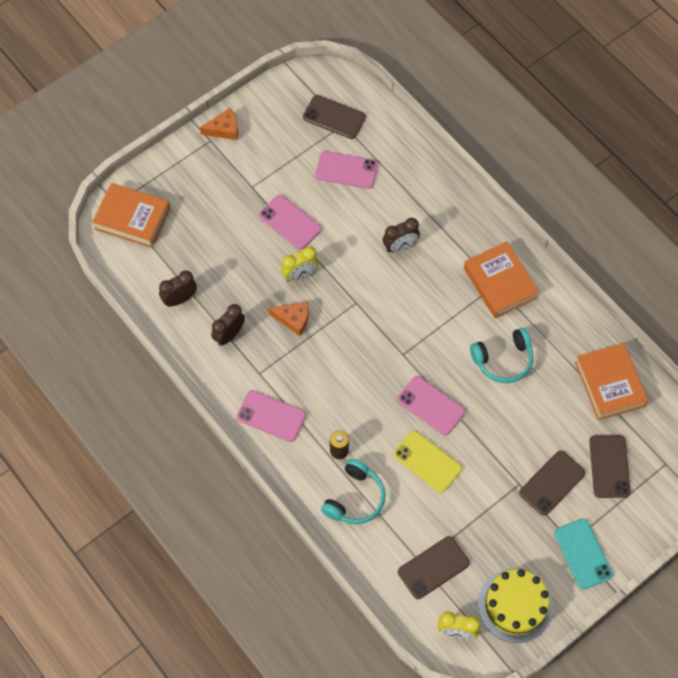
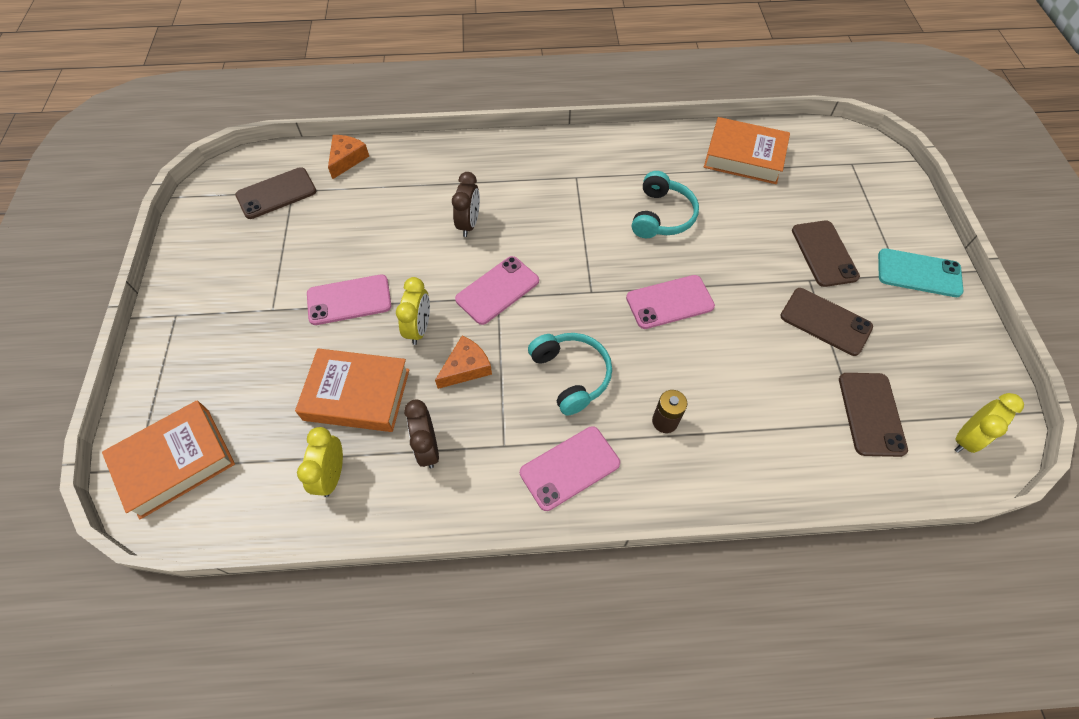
camera: 55 degrees left, 5 degrees down
brown clock [159,271,197,307] -> yellow clock [297,427,343,497]
orange cheese [200,108,238,140] -> orange cheese moved to [328,135,369,179]
pink phone [315,151,378,189] -> pink phone moved to [455,256,539,325]
turquoise headphones [321,459,385,524] -> turquoise headphones moved to [528,333,612,416]
yellow phone [393,431,462,493] -> none
orange book [464,241,539,318] -> orange book moved to [295,348,409,432]
yellow cake [478,569,553,643] -> none
brown phone [589,435,631,498] -> brown phone moved to [780,288,873,356]

